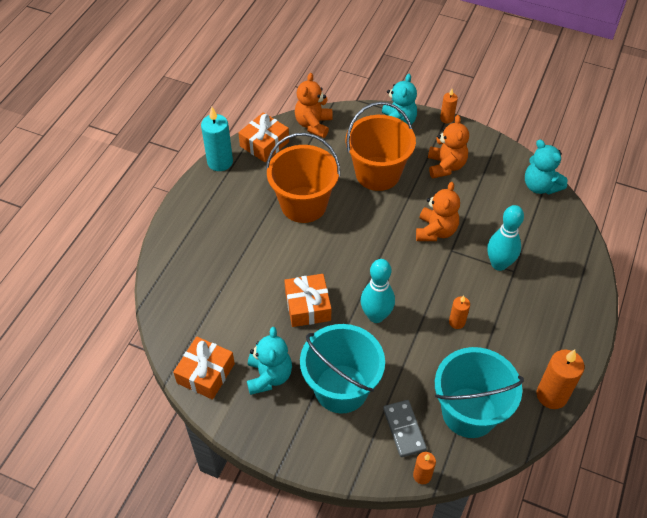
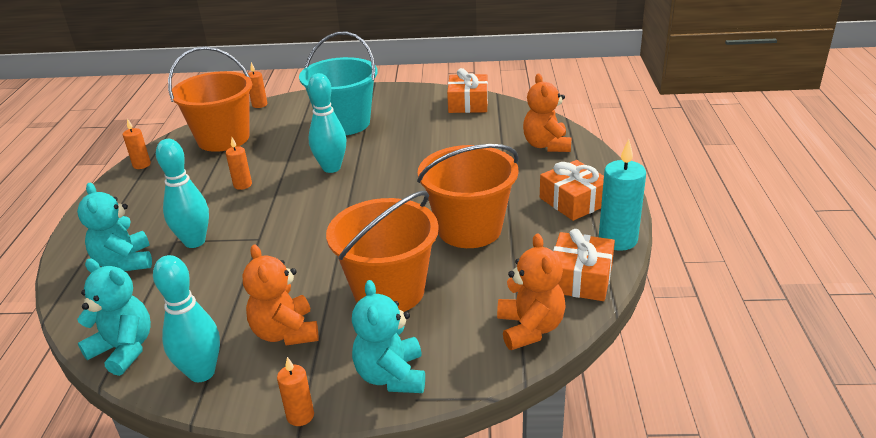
camera: 160 degrees right, 20 degrees down
turquoise teddy bear [247,327,292,395] -> turquoise teddy bear moved to [77,183,152,271]
orange gift [284,274,331,327] -> orange gift moved to [540,160,604,221]
grey domino [383,400,427,457] -> none
orange teddy bear [416,182,460,241] -> orange teddy bear moved to [523,74,571,152]
turquoise bucket [435,347,524,438] -> orange bucket [168,46,252,152]
orange candle [537,349,584,409] -> orange candle [123,118,151,169], size x0.56
none -> turquoise bowling pin [153,255,220,382]

